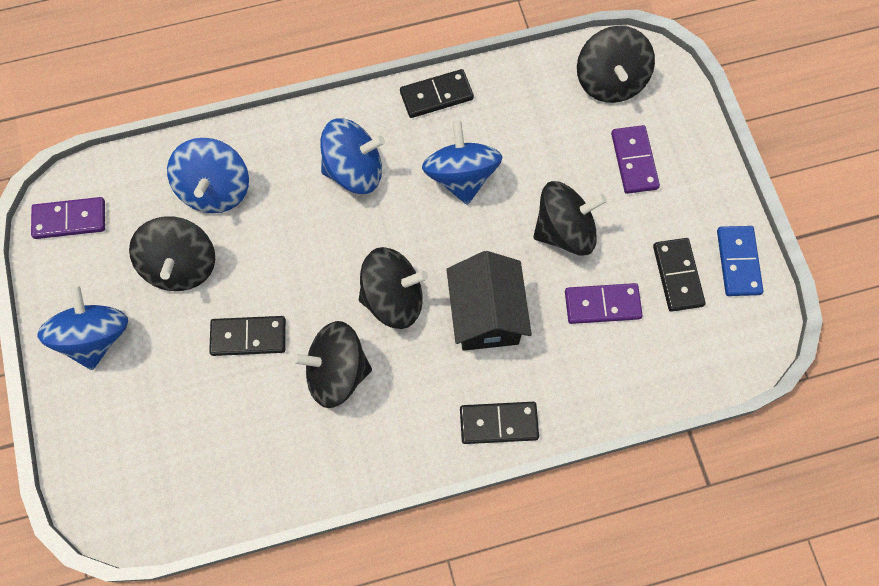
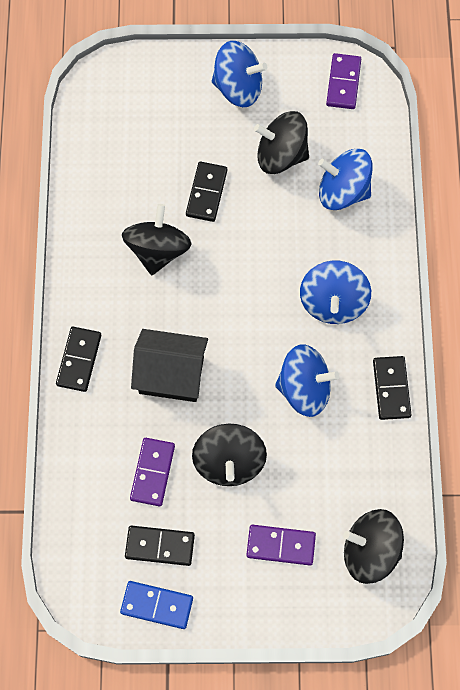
camera: 105 degrees right, 0 degrees up
black spinning top [359,247,428,329] -> none

